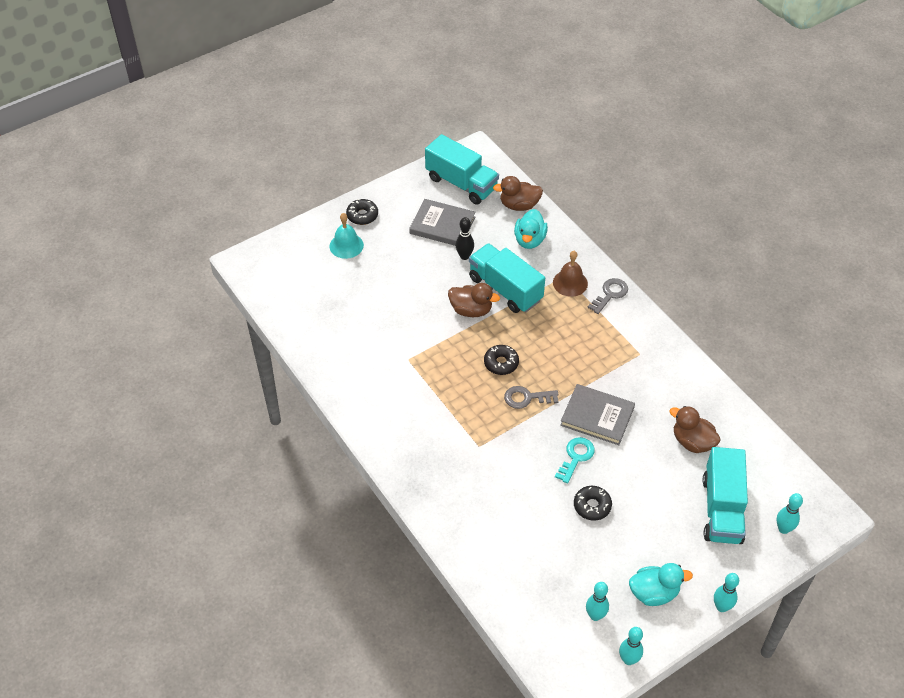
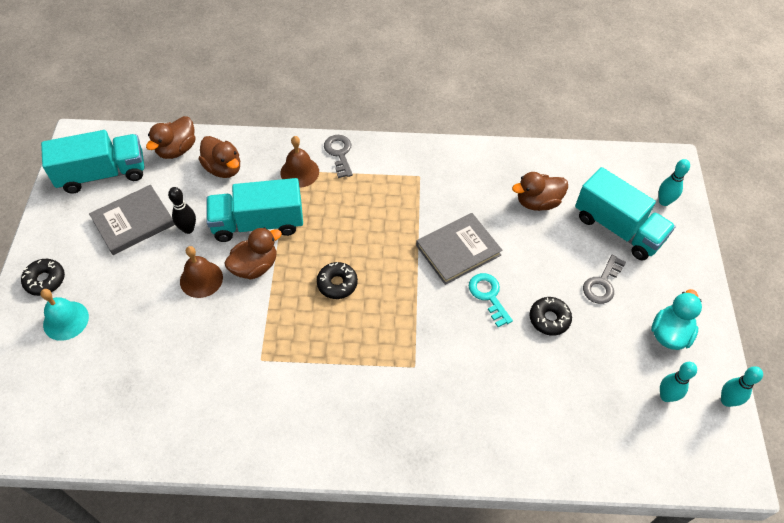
camera: 55 degrees left, 5 degrees up
grey key [504,386,559,409] -> grey key moved to [583,255,626,304]
turquoise duck [514,209,548,249] -> brown duck [199,136,240,178]
turquoise bowling pin [714,573,739,612] -> none
none -> brown bell [180,246,223,298]

